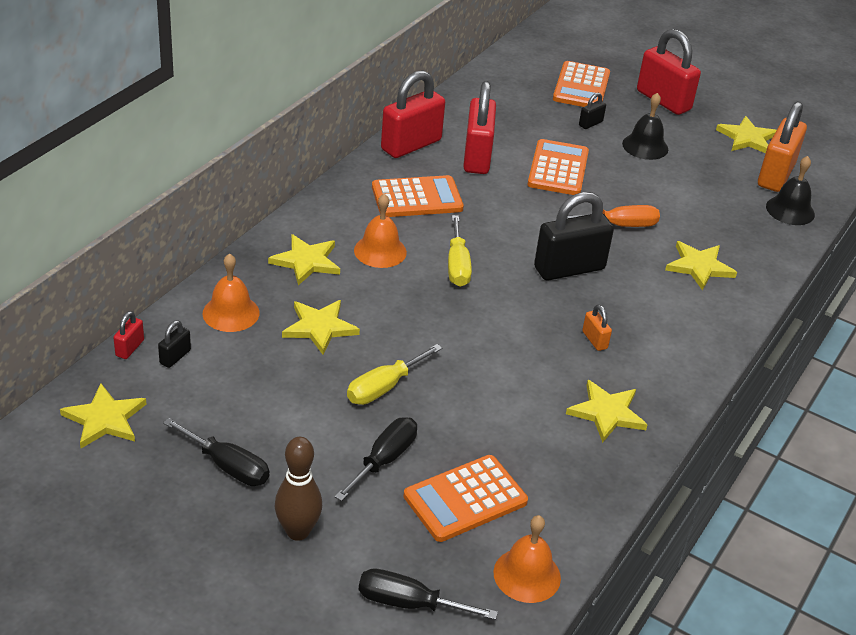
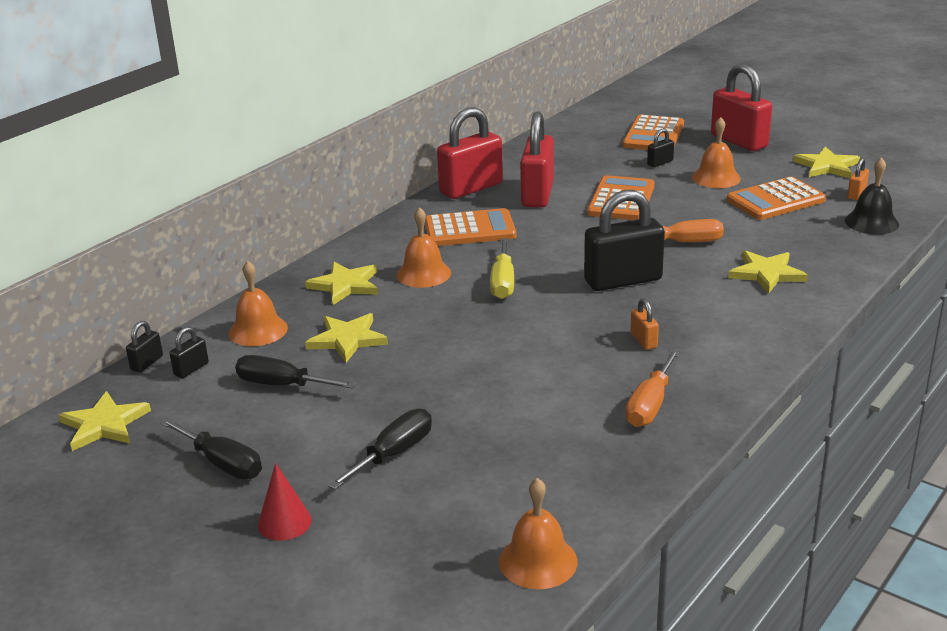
camera: 10 degrees right, 10 degrees down
red padlock [113,311,144,359] -> black padlock [126,321,163,372]
brown bowling pin [275,437,322,541] -> red cone [258,463,312,541]
yellow screwdriver [347,344,442,405] -> none
black screwdriver [359,569,498,620] -> black screwdriver moved to [235,355,356,389]
orange calculator [403,455,528,542] -> orange calculator moved to [727,176,826,220]
yellow star [566,380,648,443] -> orange screwdriver [626,349,680,427]
black bell [622,93,668,160] -> orange bell [692,117,741,188]
orange padlock [758,101,807,192] -> orange padlock [847,158,869,200], size x0.44

